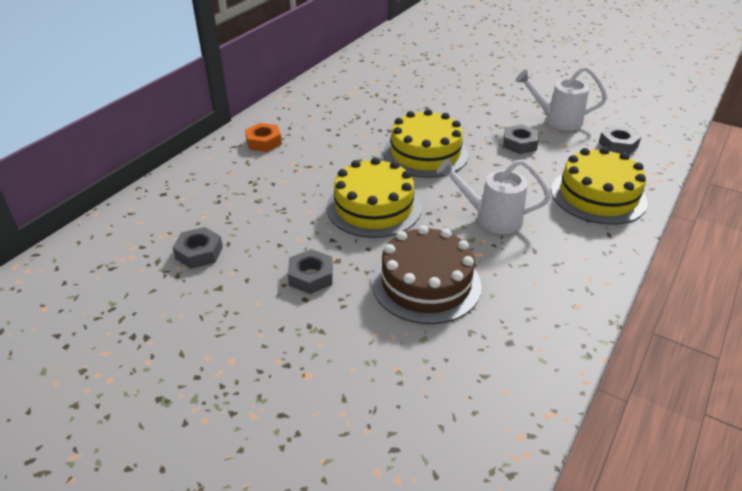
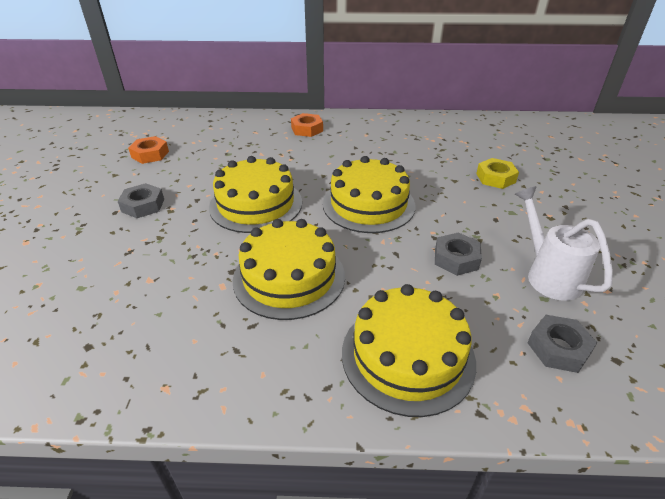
camera: 60 degrees right, 0 degrees up
grey nut [172,227,223,269] -> orange nut [128,136,169,164]
brown cake [372,225,482,324] -> none
white watering can [437,158,551,234] -> yellow cake [233,219,345,320]
none -> yellow nut [476,158,519,189]

